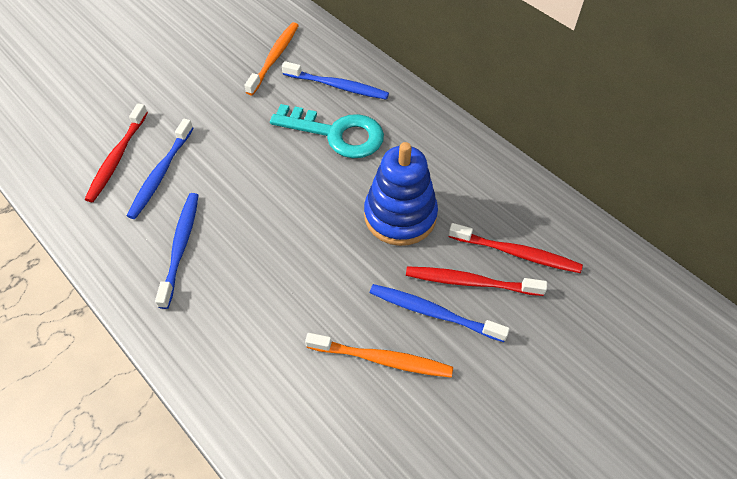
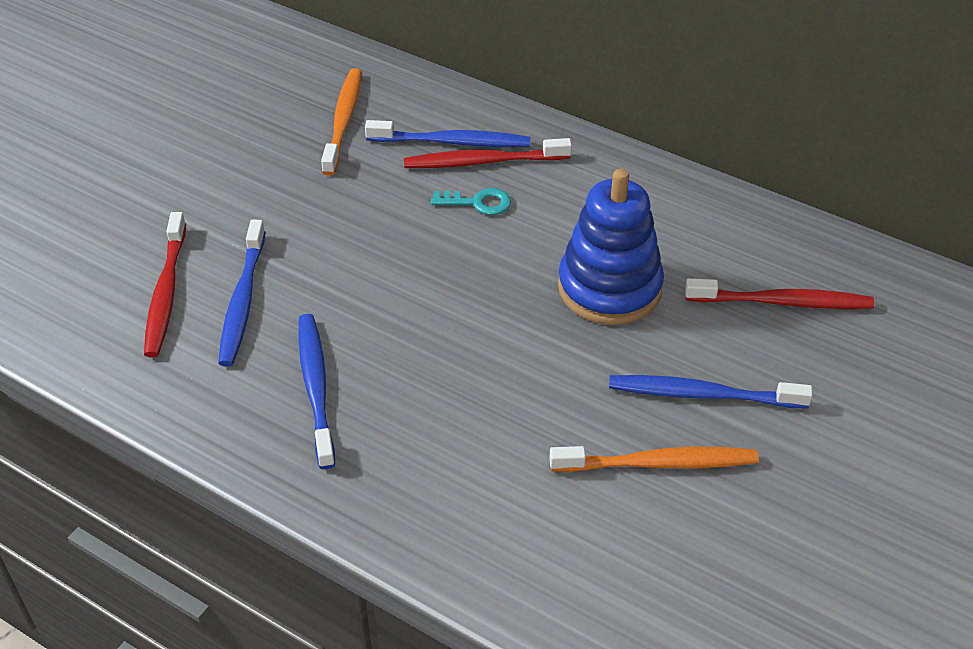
camera: 15 degrees left, 10 degrees down
turquoise key [270,104,384,158] -> turquoise key [431,188,511,215], size x0.47
red toothbrush [406,267,547,296] -> red toothbrush moved to [404,138,572,168]

